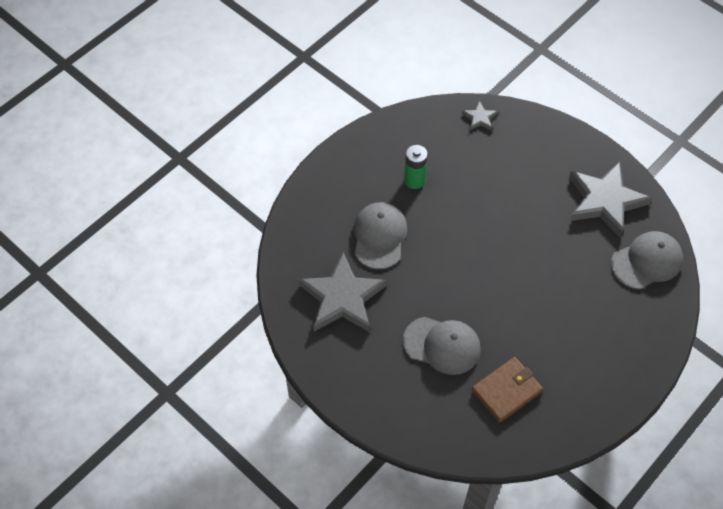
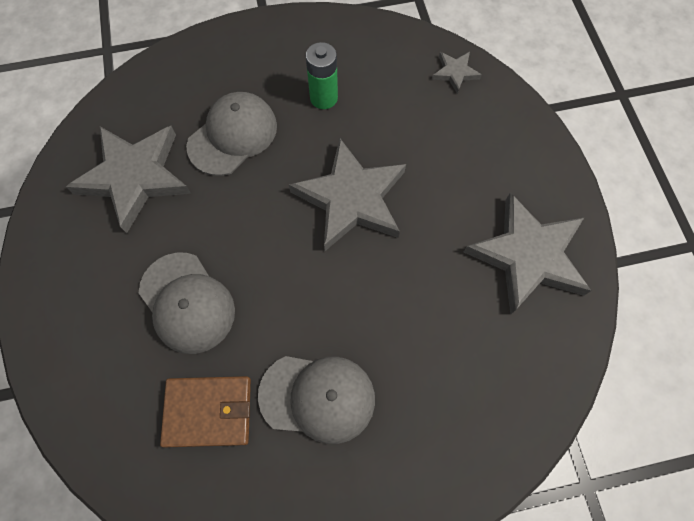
camera: 35 degrees right, 10 degrees up
grey cap [611,231,683,289] -> grey cap moved to [258,356,375,444]
none -> grey star [289,138,406,251]

